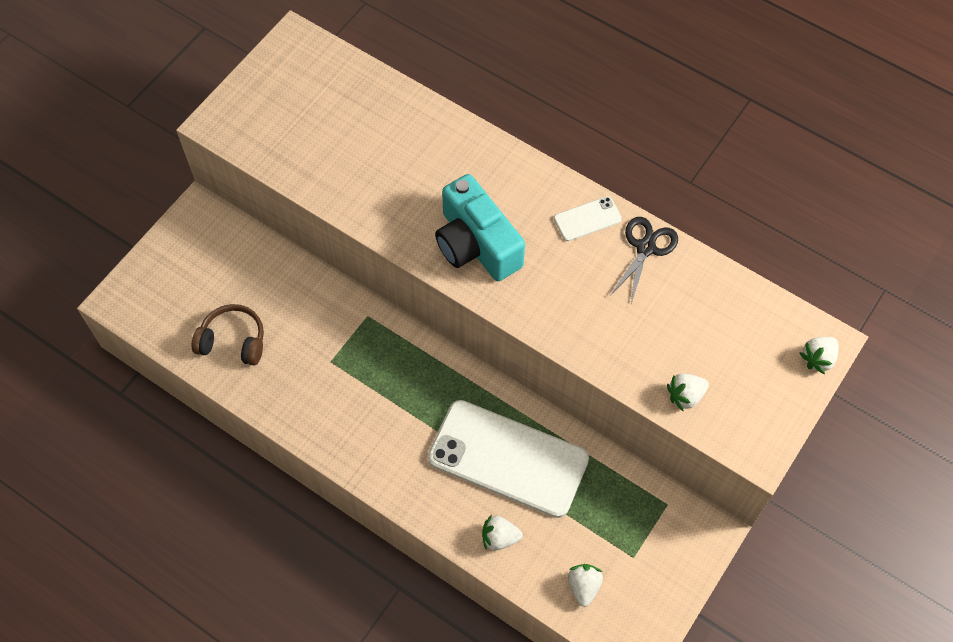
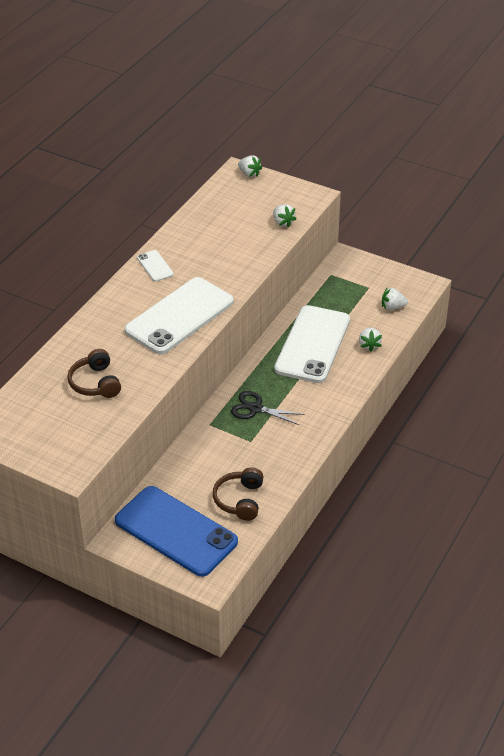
camera: 95 degrees left, 20 degrees down
turquoise camera [435,174,525,281] -> white phone [124,277,234,354]
black scissors [609,217,678,304] -> black scissors moved to [231,391,305,425]
none -> brown headphones [68,349,121,398]
none -> blue phone [115,486,238,577]

